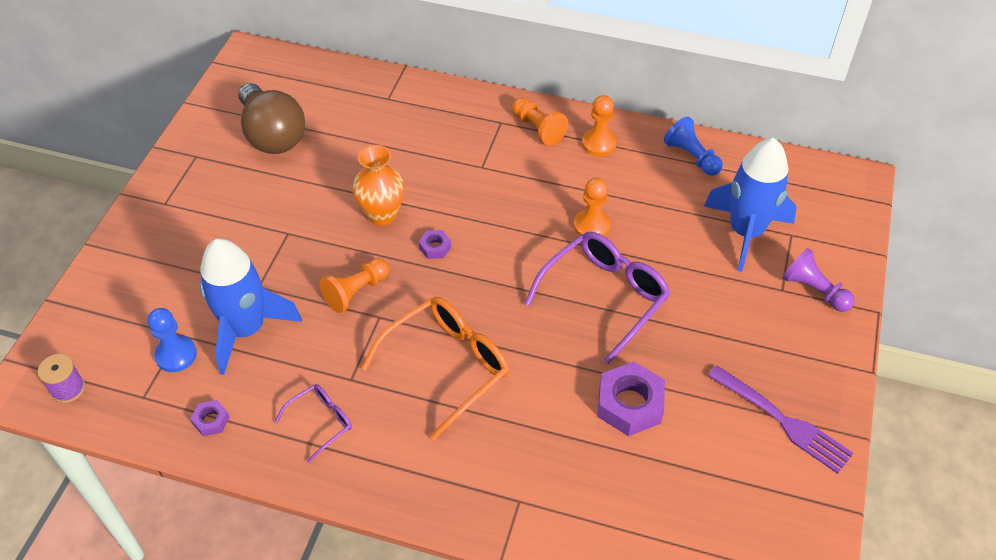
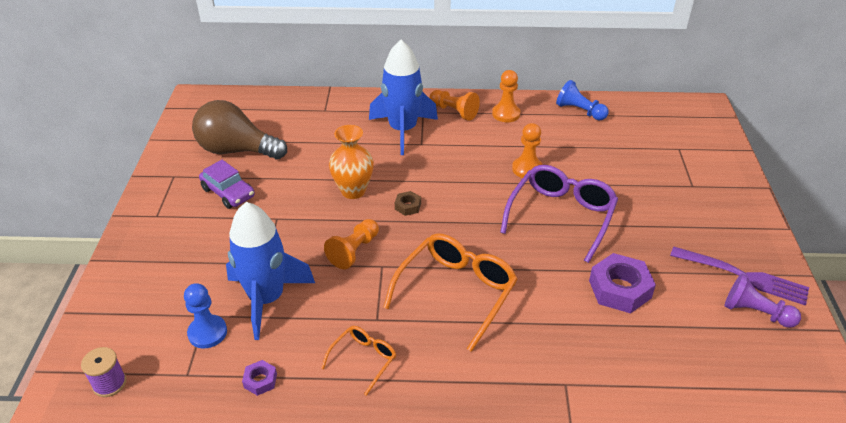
camera: 15 degrees left, 10 degrees down
brown light bulb [238,83,305,154] -> brown light bulb turned 150 degrees clockwise [192,100,287,160]
purple glasses [274,384,352,463] -> orange glasses [321,326,396,396]
purple nut [419,230,451,259] -> brown nut [395,191,421,216]
blue rocket [704,138,797,272] -> blue rocket moved to [369,40,438,155]
purple pawn [783,248,855,312] -> purple pawn moved to [725,274,801,328]
none -> purple car [199,160,255,209]

